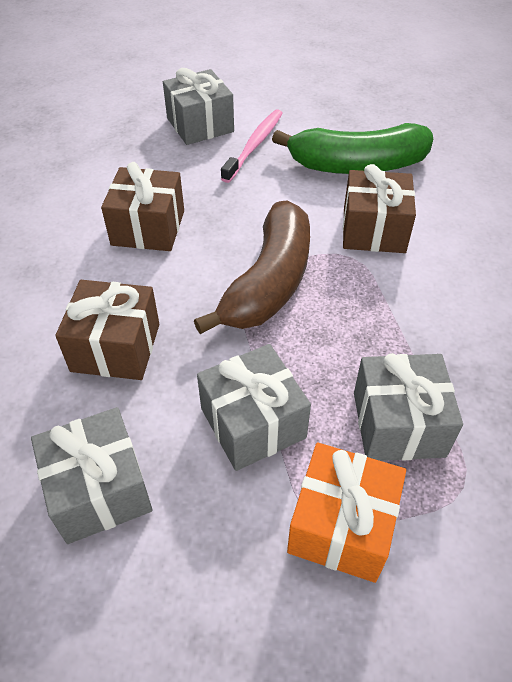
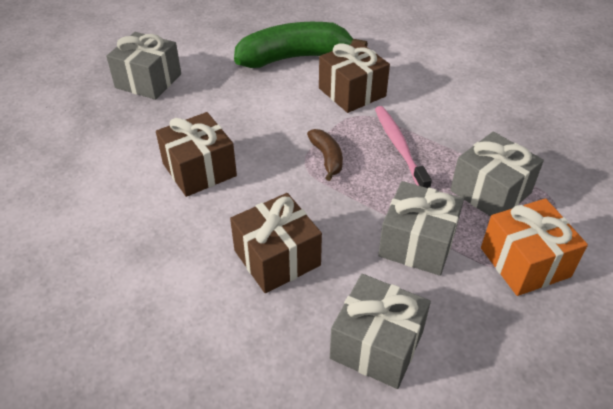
camera: 40 degrees left, 5 degrees down
brown banana [194,200,310,334] -> brown banana [307,129,343,181], size x0.46
pink toothbrush [221,109,283,183] -> pink toothbrush moved to [375,106,432,188]
green banana [272,123,433,174] -> green banana turned 150 degrees counterclockwise [234,22,368,68]

